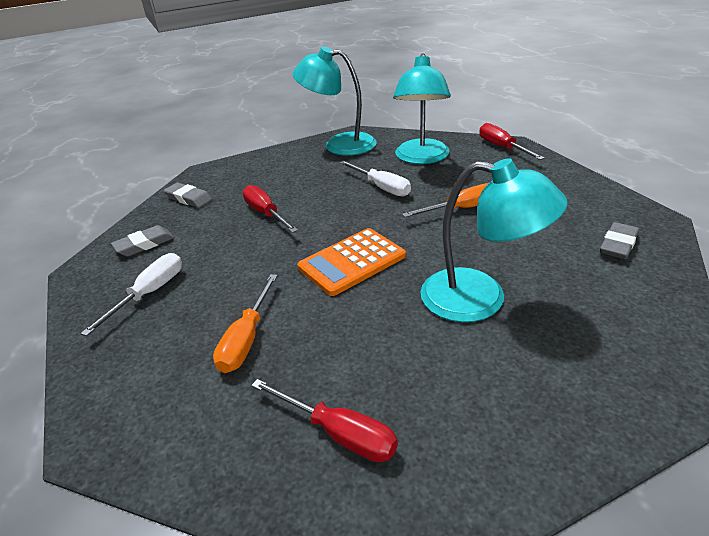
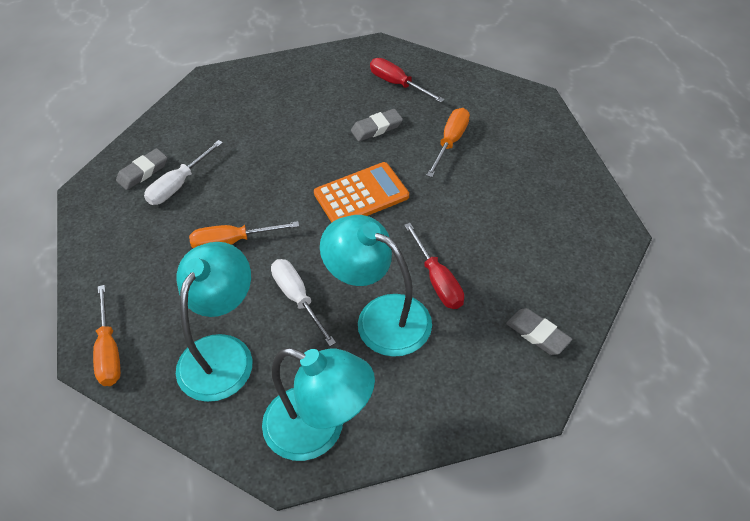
camera: 170 degrees left, 15 degrees up
white screwdriver [80,253,182,336] -> white screwdriver moved to [144,140,223,205]
grey eraser [111,225,174,257] -> grey eraser moved to [351,109,403,141]
turquoise lamp [420,158,568,322] -> turquoise lamp moved to [320,215,432,357]
red screwdriver [479,123,545,160] -> orange screwdriver [93,285,121,386]

